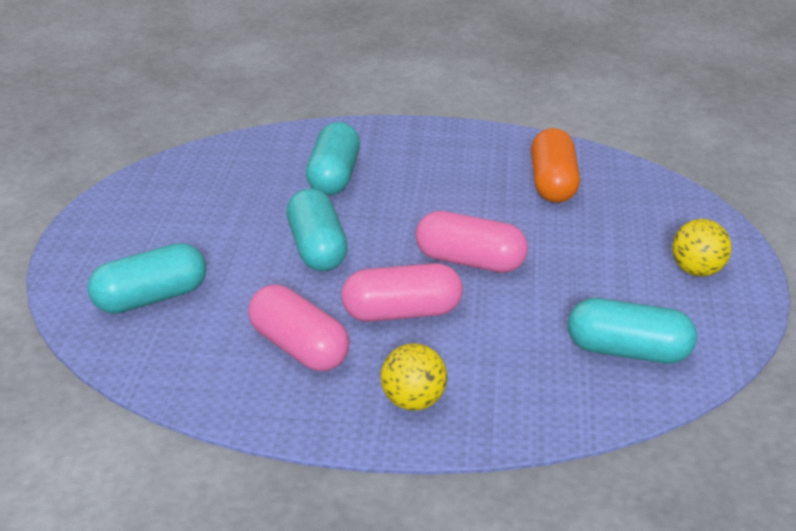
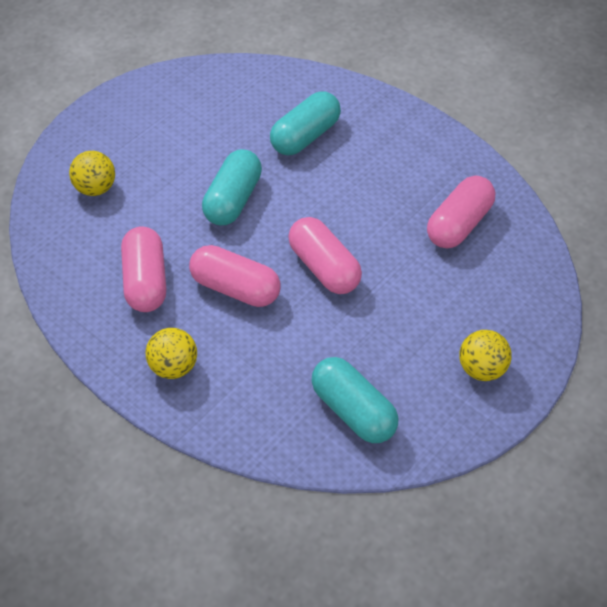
camera: 35 degrees right, 20 degrees up
turquoise capsule [88,243,206,314] -> yellow ball [69,151,115,196]
orange capsule [531,128,580,203] -> pink capsule [427,176,495,249]

